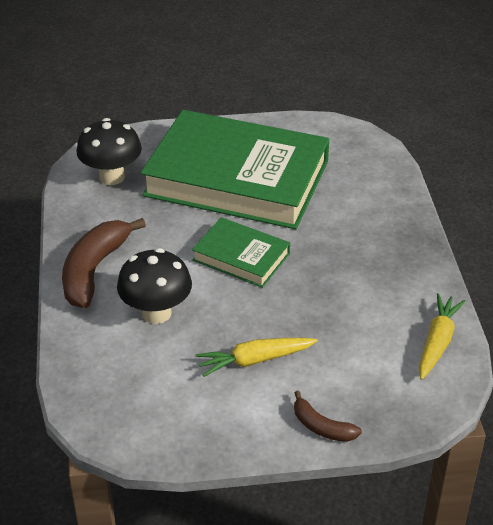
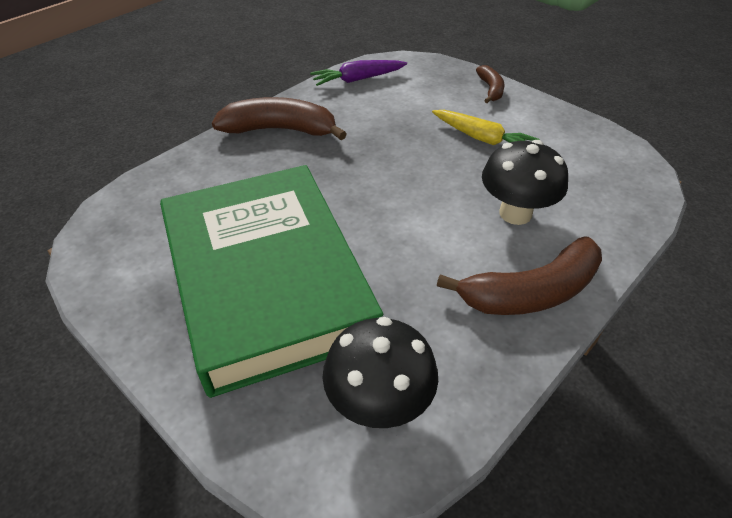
camera: 130 degrees left, 5 degrees up
green book [192,217,290,288] -> none
yellow carrot [419,293,466,380] -> purple carrot [310,60,407,86]
none -> brown banana [212,97,347,140]

